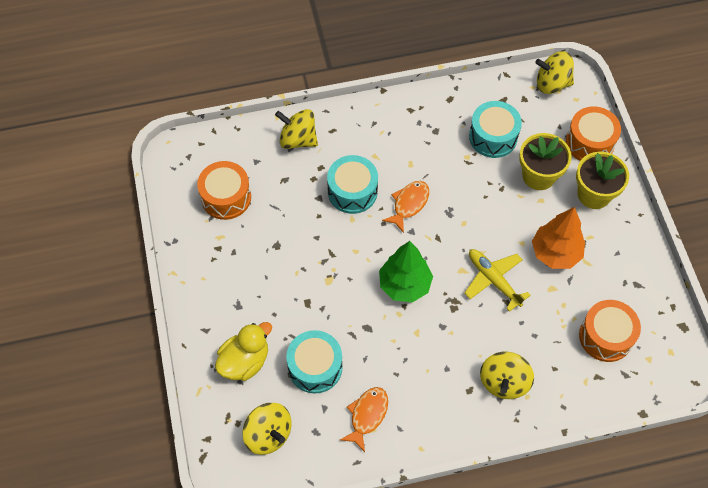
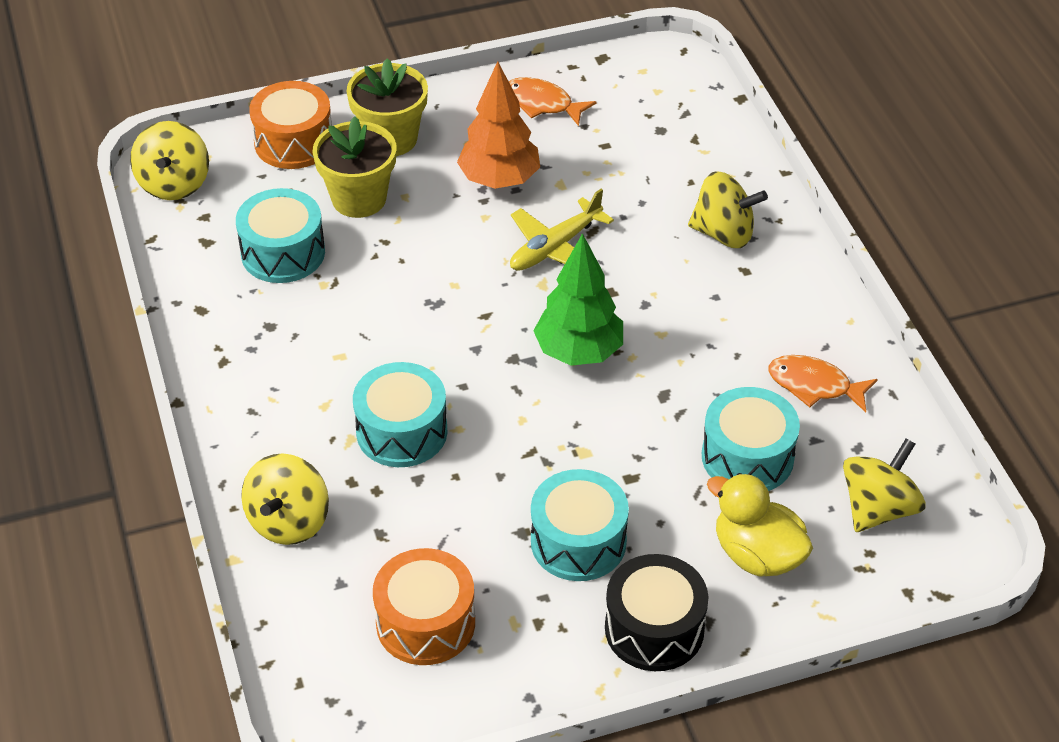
camera: 95 degrees left, 15 degrees down
orange fish [382,181,429,233] -> orange fish moved to [509,77,596,126]
orange drum [579,300,641,362] -> none
none -> turquoise drum [531,469,629,581]
none -> black drum [605,554,708,671]

